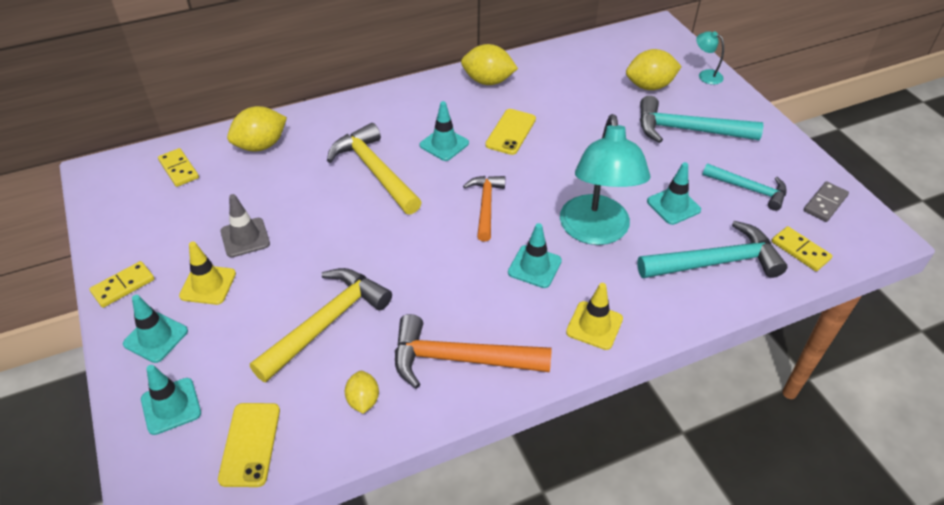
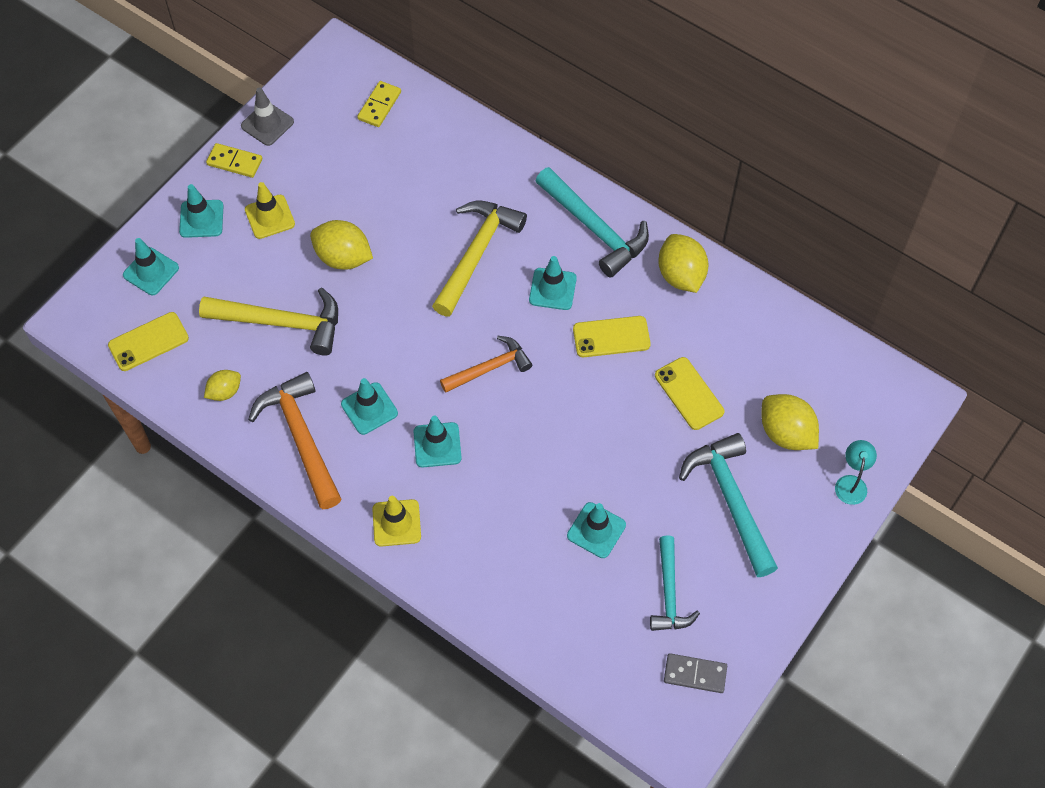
camera: 60 degrees right, 15 degrees up
grey traffic cone [220,194,270,258] -> grey traffic cone moved to [241,87,294,146]
yellow lemon [227,106,287,151] -> yellow lemon moved to [310,220,373,270]
turquoise lamp [560,114,651,245] -> none
turquoise hammer [637,221,787,278] -> turquoise hammer moved to [536,167,649,278]
yellow domino [772,226,833,271] -> none
none -> turquoise traffic cone [341,378,398,435]
none -> yellow phone [655,357,724,430]

